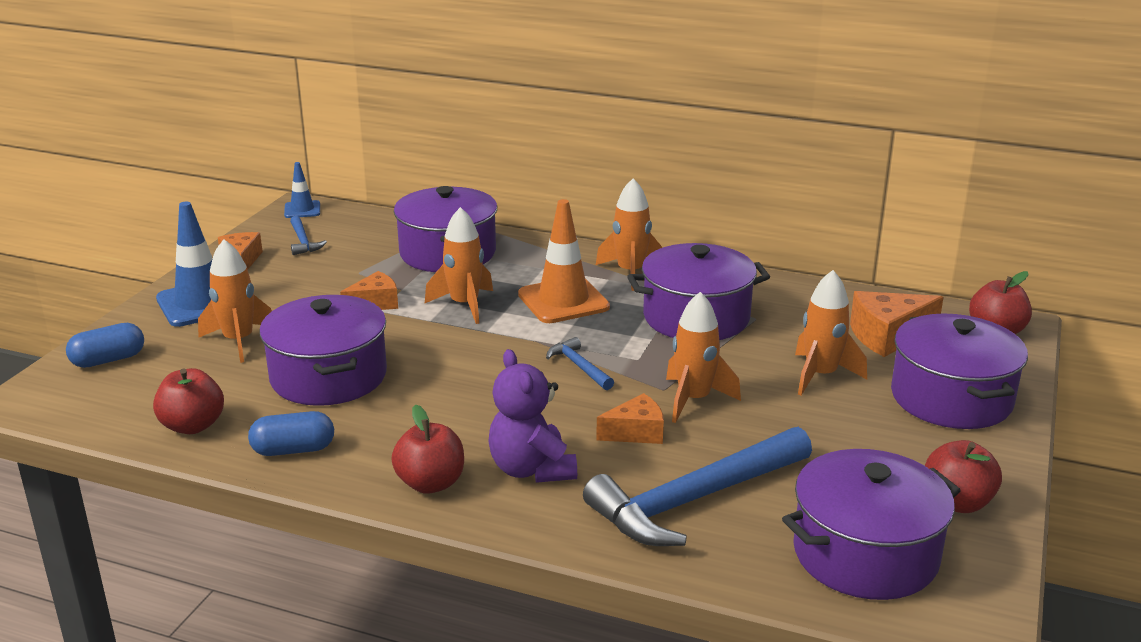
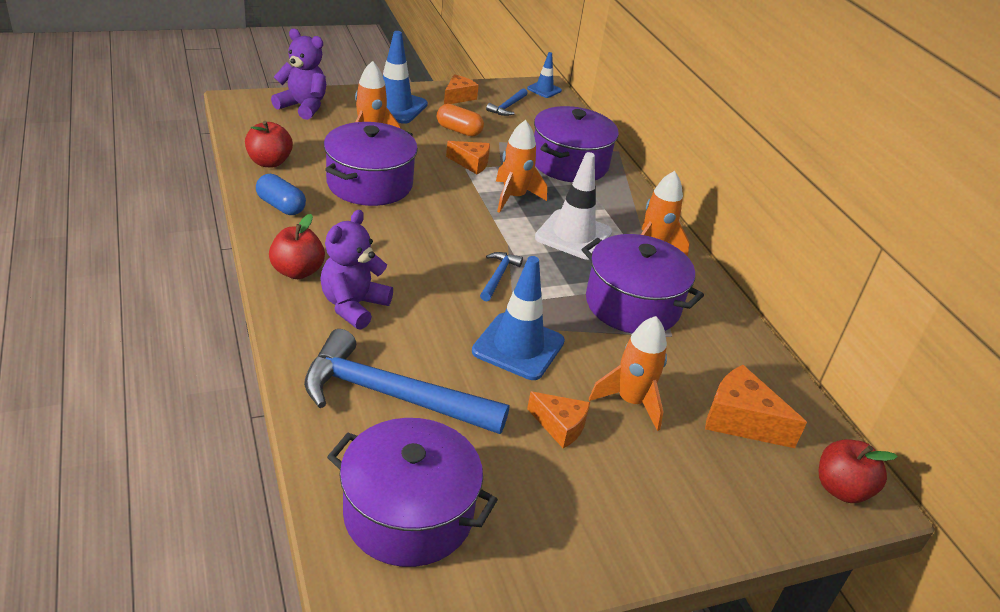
camera: 45 degrees right, 10 degrees up
blue capsule [66,323,144,368] -> purple teddy bear [271,29,326,120]
orange traffic cone [518,199,610,323] -> white traffic cone [535,152,612,260]
orange cheese [596,393,664,444] -> orange cheese moved to [527,391,590,448]
orange rocket [666,292,741,423] -> blue traffic cone [472,256,565,380]
purple pot [891,313,1028,429] -> none
red apple [925,440,1002,513] -> none
none -> orange capsule [437,104,484,137]

